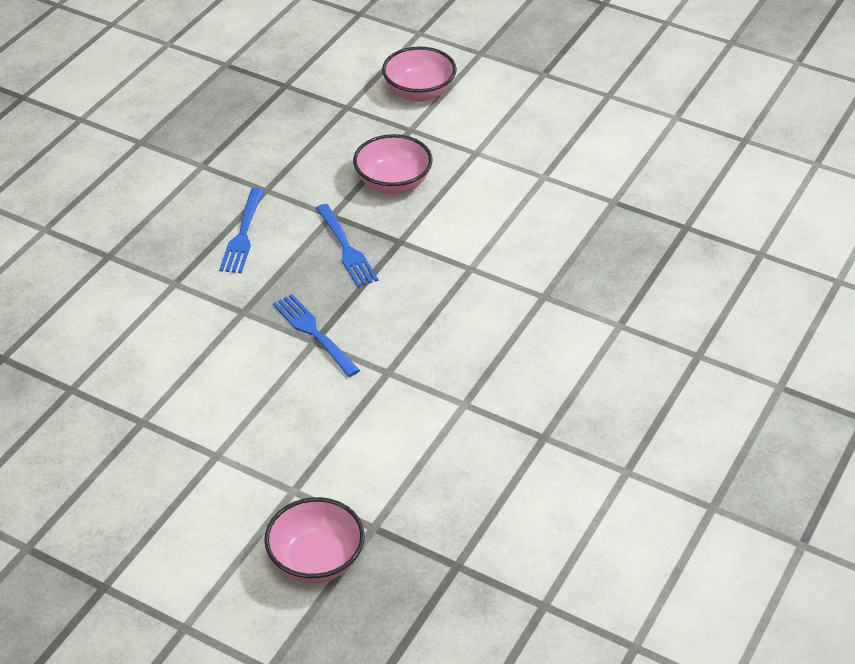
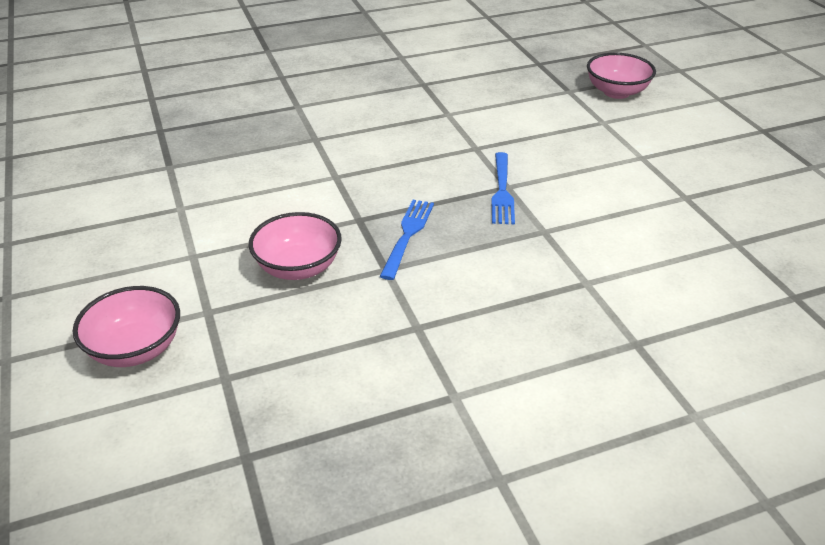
camera: 140 degrees left, 5 degrees down
blue fork [219,188,264,273] -> none

